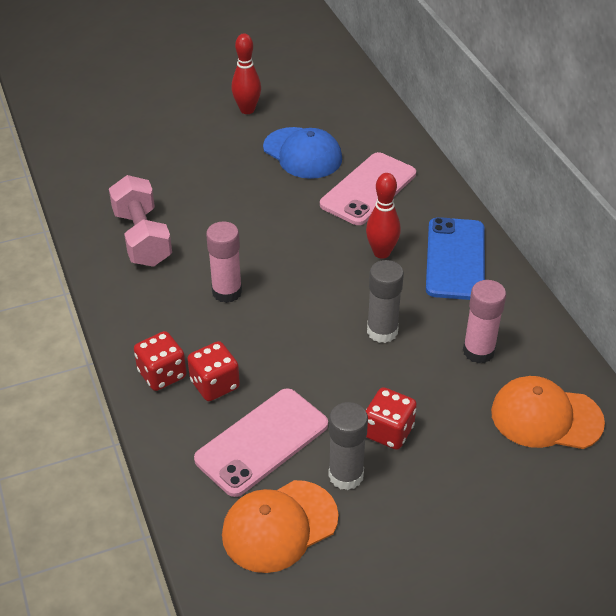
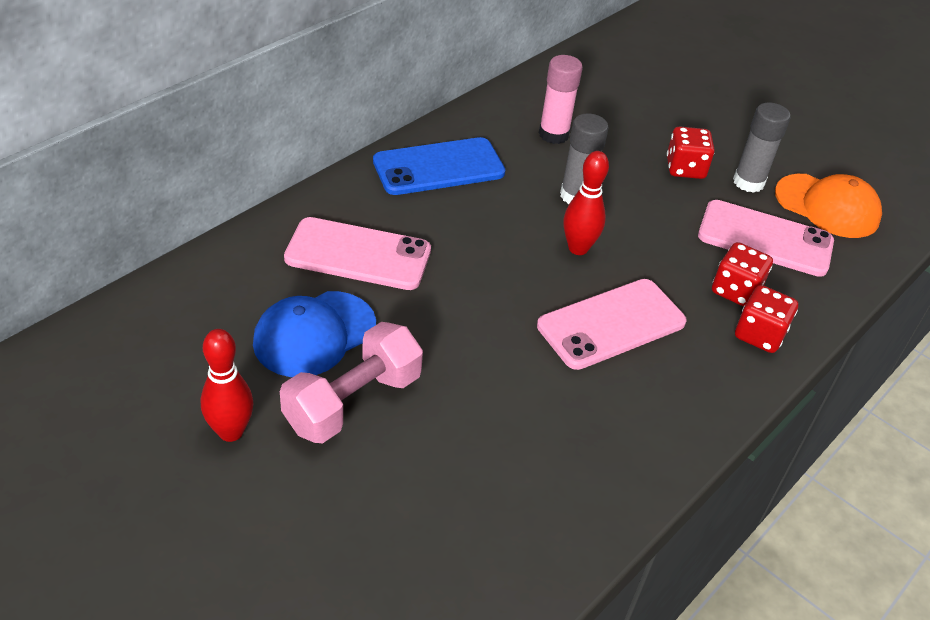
camera: 120 degrees left, 0 degrees up
pink dumbbell [109,175,172,267] -> pink dumbbell moved to [280,322,423,443]
pink glue stick [206,221,242,303] -> pink phone [537,279,687,370]
blue cap [263,127,342,179] -> blue cap turned 150 degrees counterclockwise [253,291,376,377]
red bowling pin [366,173,401,259] -> red bowling pin moved to [563,151,609,255]
orange cap [491,376,605,449] -> none

